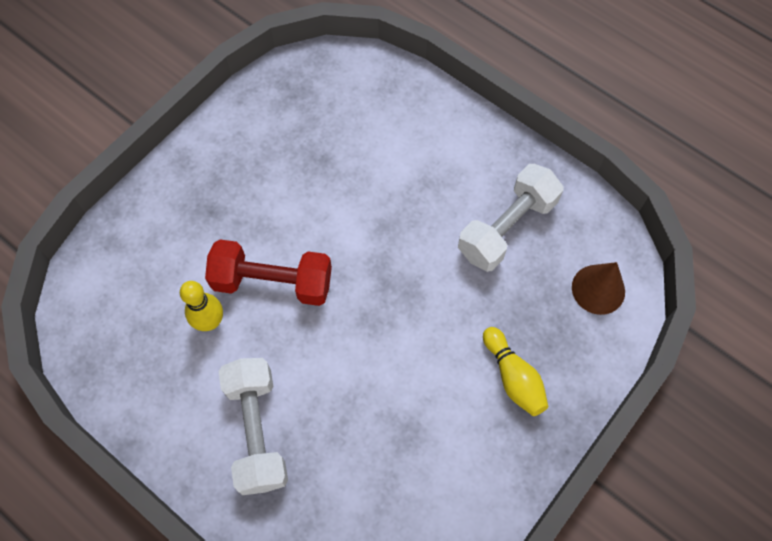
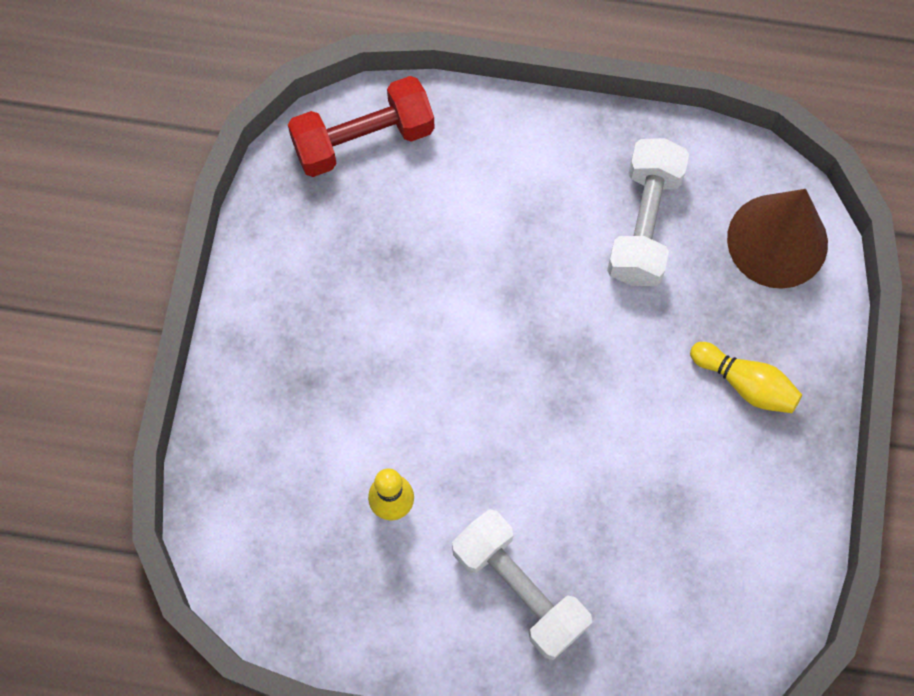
camera: 30 degrees left, 5 degrees up
red dumbbell [205,239,332,306] -> red dumbbell moved to [288,76,435,177]
brown cone [572,262,625,315] -> brown cone [727,189,828,289], size x1.57

